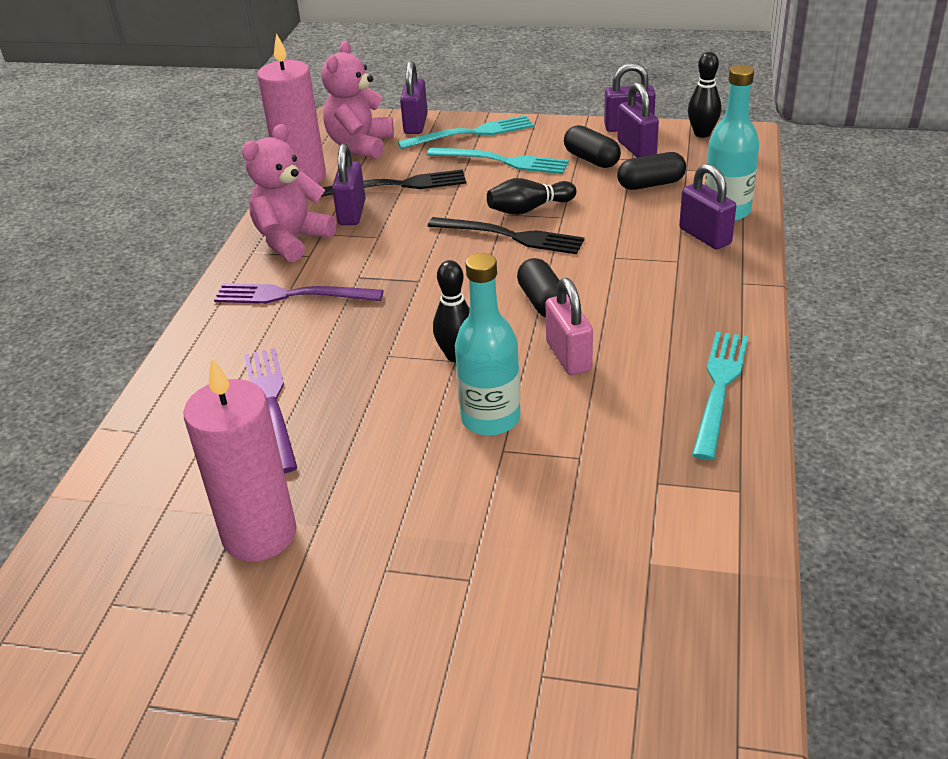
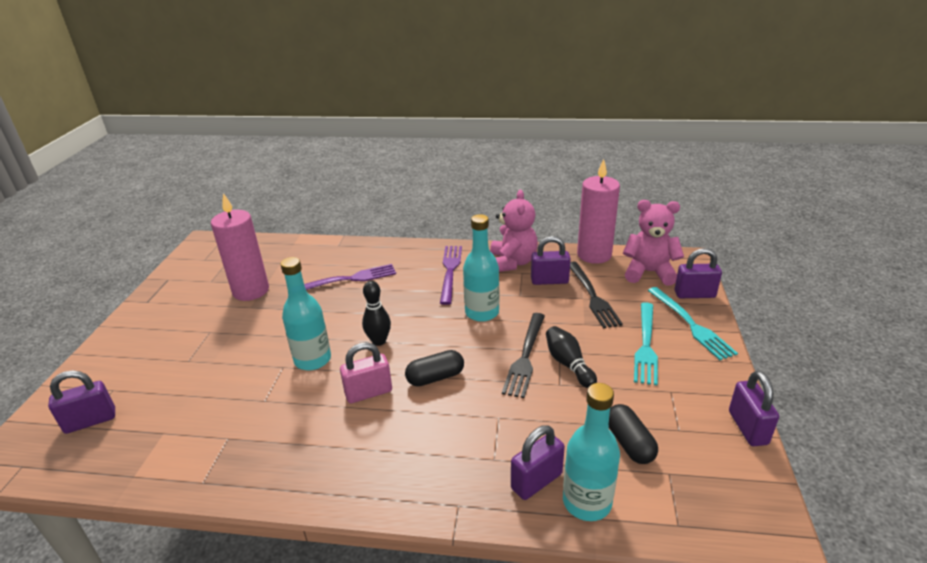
camera: 85 degrees right, 5 degrees down
pink teddy bear [242,124,337,262] -> pink teddy bear turned 60 degrees clockwise [490,190,538,272]
black capsule [564,125,621,168] -> none
purple padlock [617,82,659,158] -> purple padlock moved to [48,370,115,434]
black bowling pin [688,52,721,138] -> none
turquoise fork [692,332,748,460] -> none
none -> turquoise bottle [463,214,499,322]

